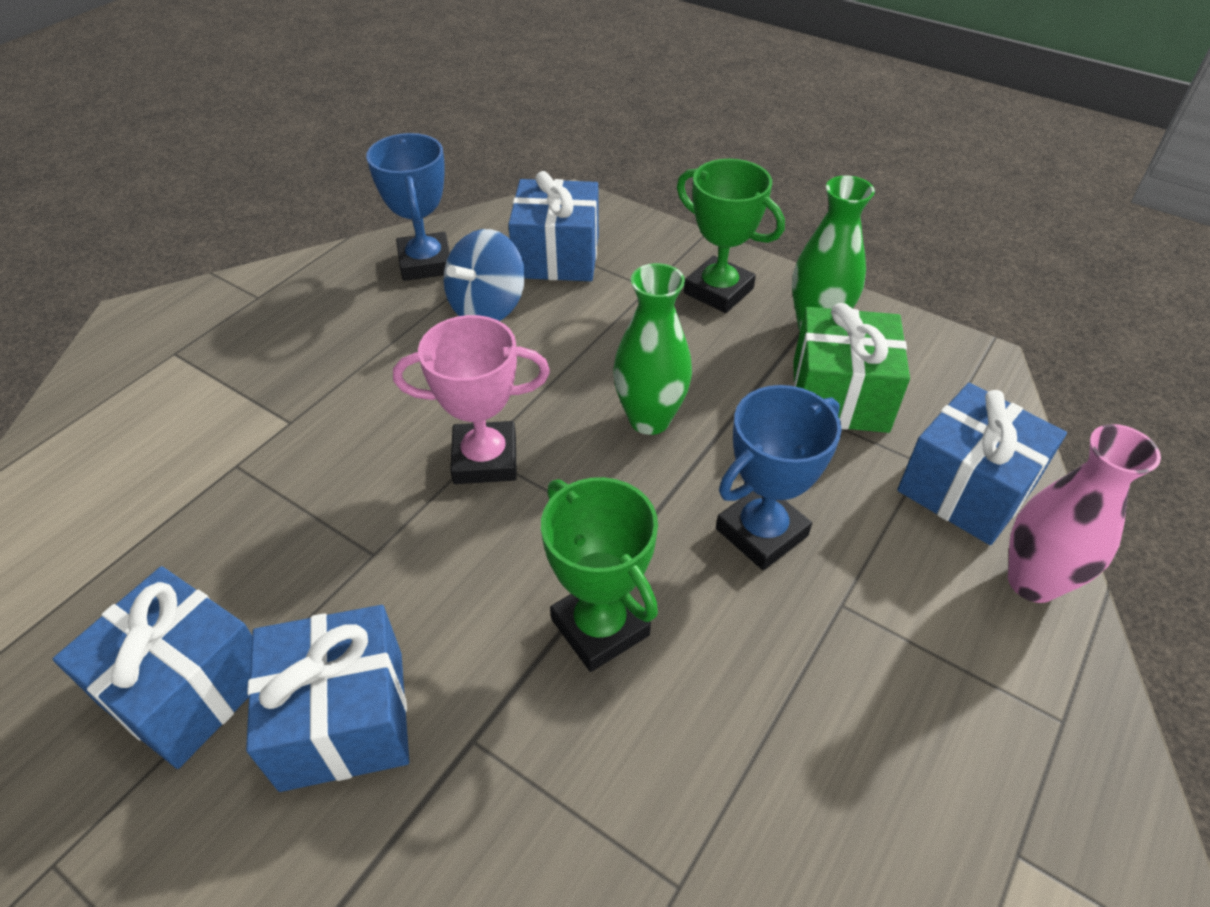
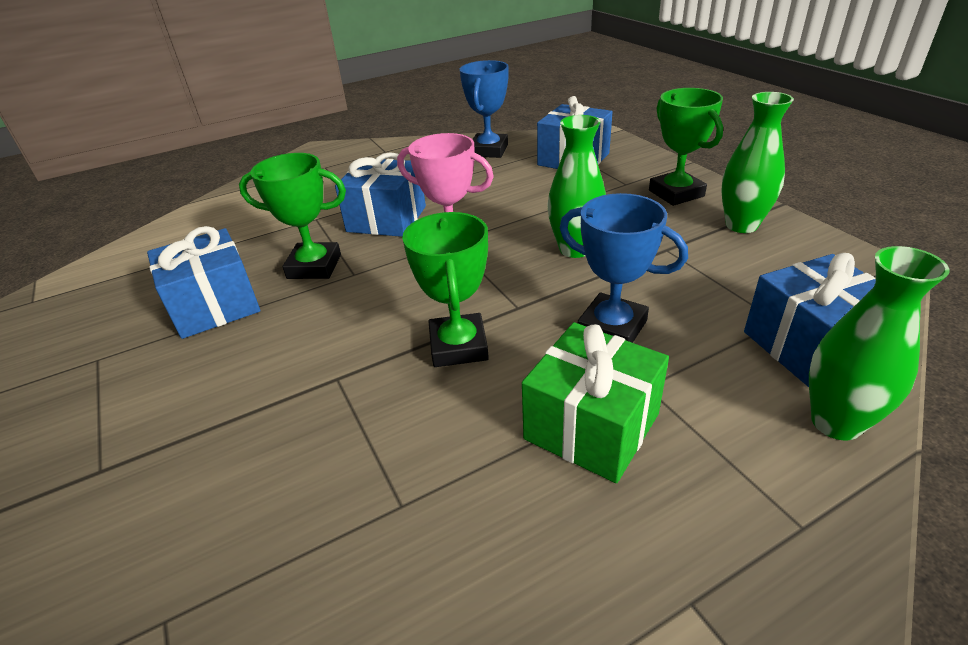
camera: 30 degrees right, 10 degrees down
blue gift [246,605,409,792] -> blue gift moved to [335,152,426,237]
blue spinning top [444,229,525,321] -> none
blue trophy [716,385,842,570] -> blue trophy turned 45 degrees clockwise [560,193,688,343]
green gift [793,303,910,433] -> green gift moved to [522,322,669,483]
pink vase [1008,424,1161,603] -> green vase [809,246,950,440]
none -> green trophy [239,153,346,279]

